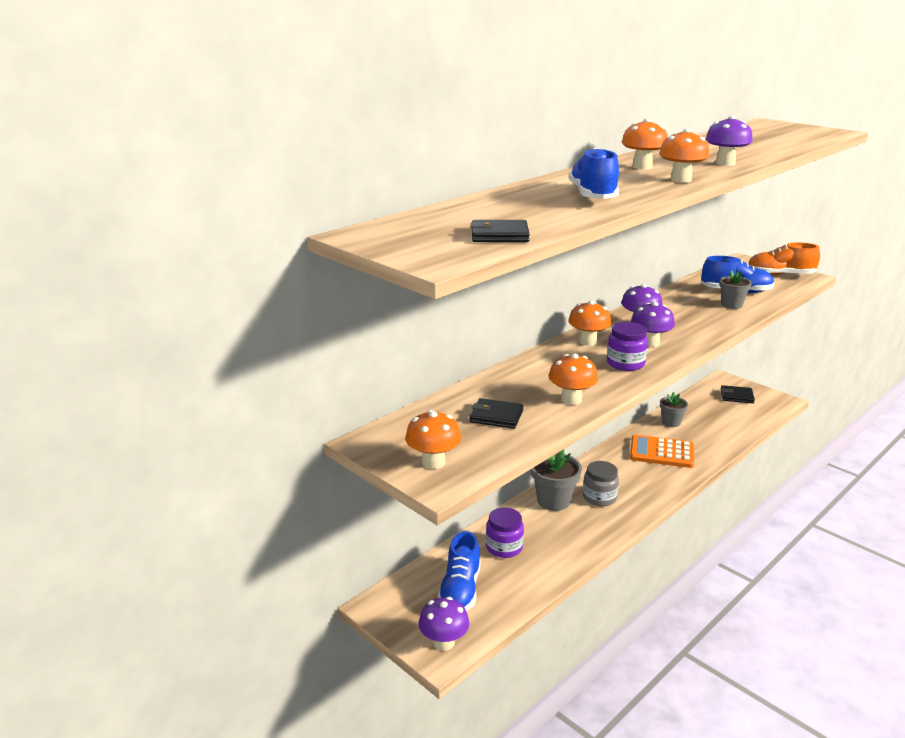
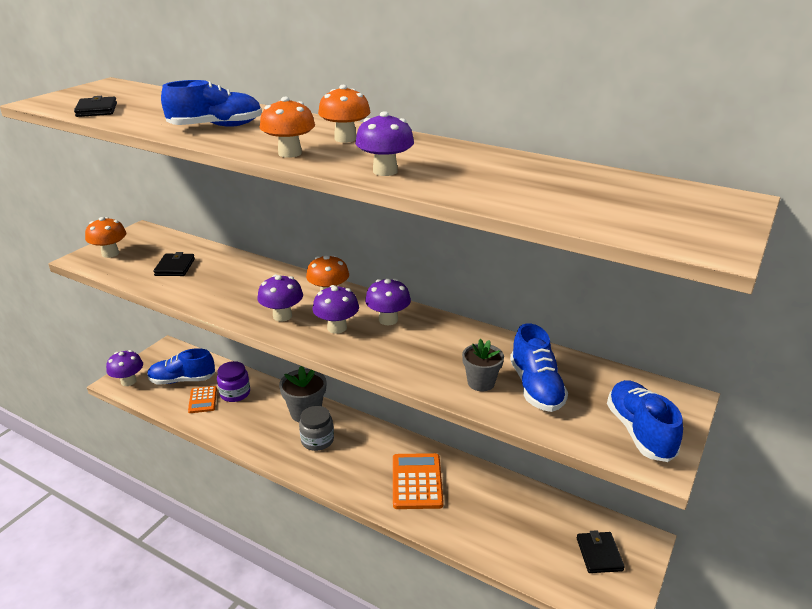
camera: 75 degrees right, 5 degrees up
orange mushroom [549,354,598,405] -> none
purple jar [607,322,648,371] -> purple mushroom [258,275,303,322]
grey flower pot [660,392,688,427] -> none
orange shoe [748,242,820,276] -> blue shoe [607,380,683,462]
none -> orange calculator [188,386,217,413]

